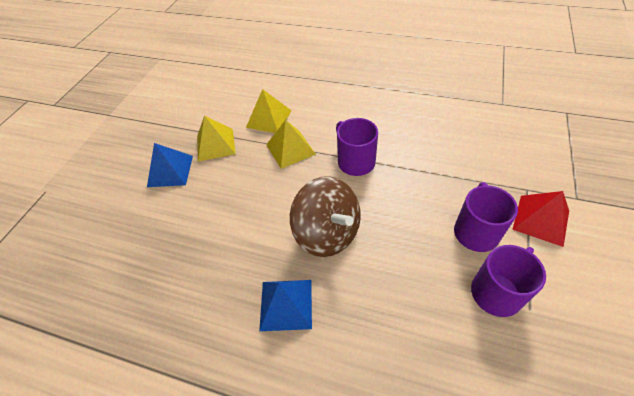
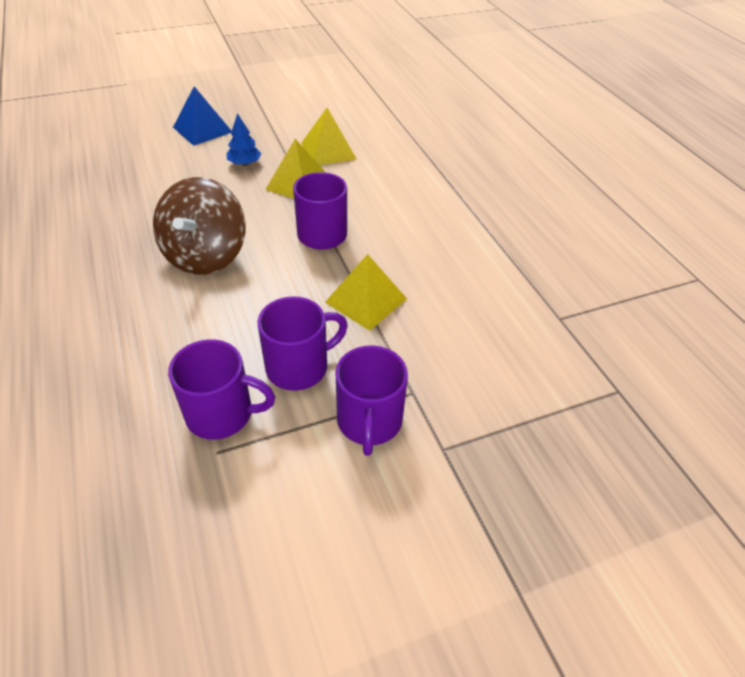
camera: 45 degrees right, 5 degrees down
yellow pyramid [197,116,236,162] -> yellow pyramid moved to [325,254,407,331]
blue pyramid [259,280,312,331] -> none
red pyramid [512,191,569,247] -> purple mug [335,345,408,456]
none -> blue tree [227,113,261,166]

